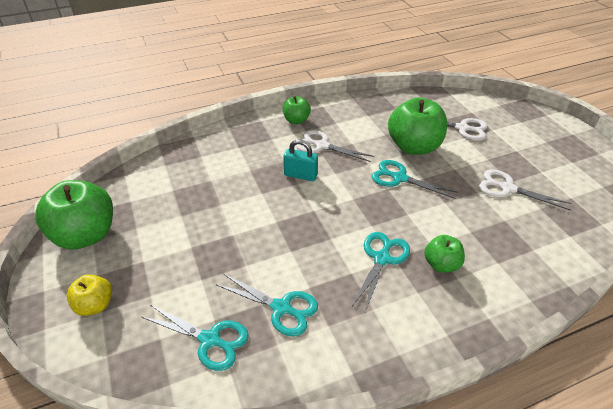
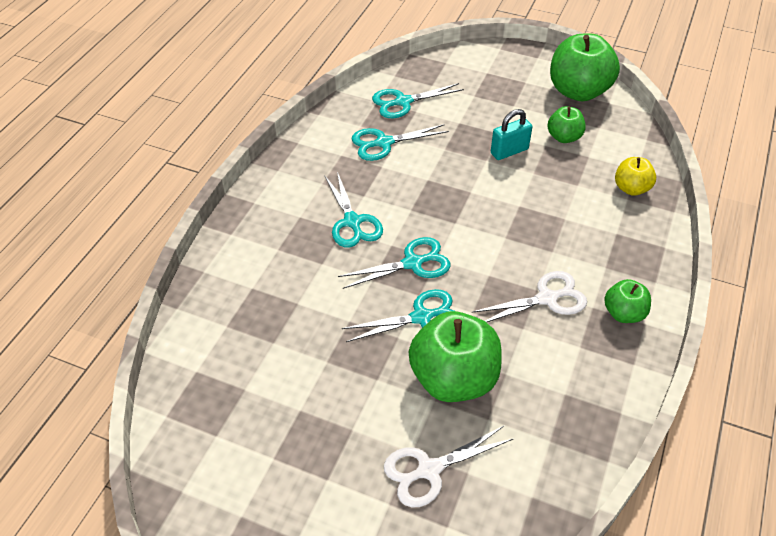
camera: 135 degrees right, 5 degrees up
yellow apple [67,274,112,316] -> yellow apple moved to [615,157,656,196]
turquoise padlock [283,140,318,181] -> turquoise padlock moved to [491,109,532,160]
green apple [424,235,465,273] -> green apple moved to [547,106,586,143]
white scissors [479,169,572,210] -> none
none -> turquoise scissors [338,237,451,289]

